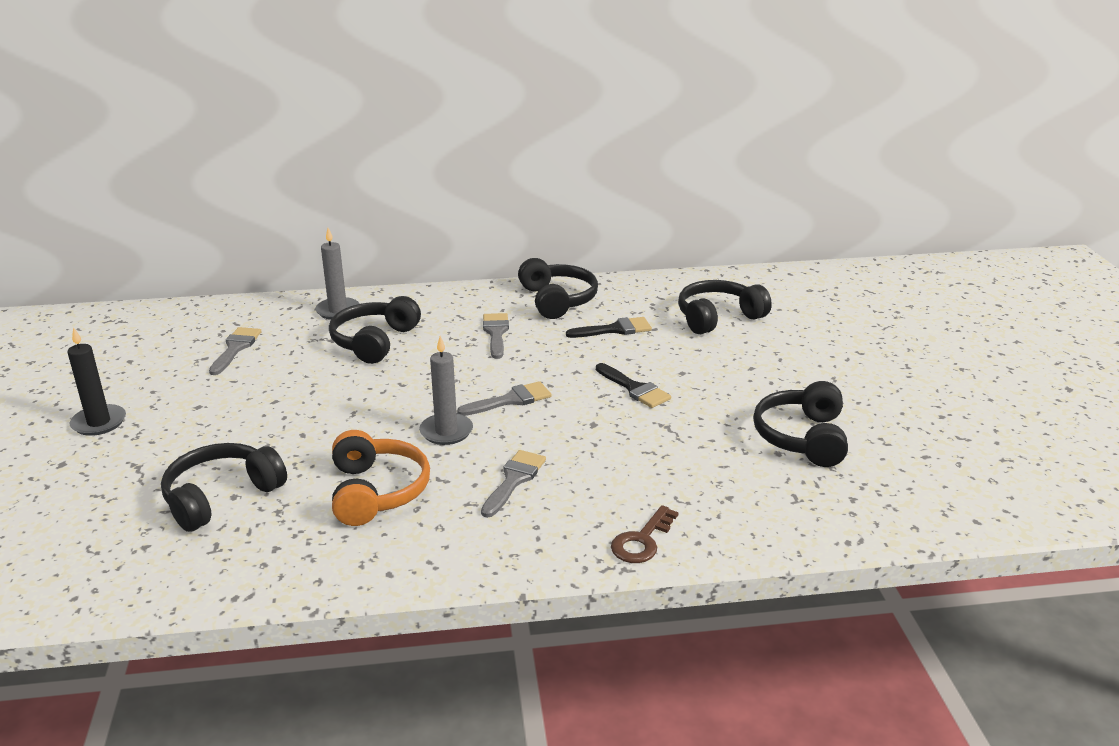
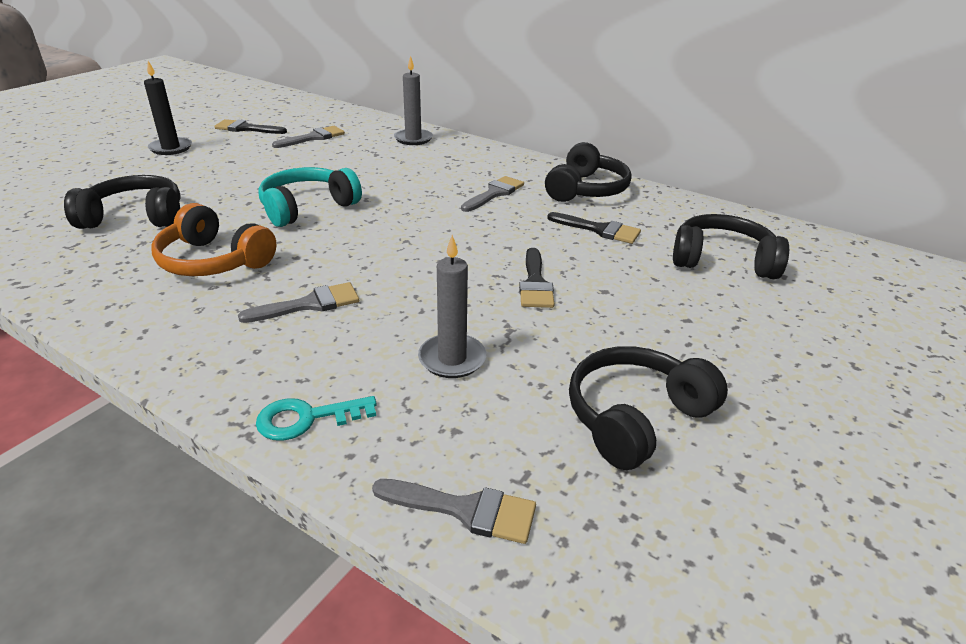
camera: 40 degrees right, 5 degrees up
black headphones [329,296,421,364] -> none
orange headphones [332,430,430,526] -> orange headphones turned 90 degrees clockwise [152,203,277,276]
grey candle [419,336,473,445] -> grey candle moved to [418,235,486,378]
grey brush [457,381,552,416] -> grey brush moved to [372,479,536,544]
brown key [611,505,679,563] -> turquoise key [256,396,377,441]
none -> black brush [214,119,287,134]
none -> turquoise headphones [258,167,362,227]

